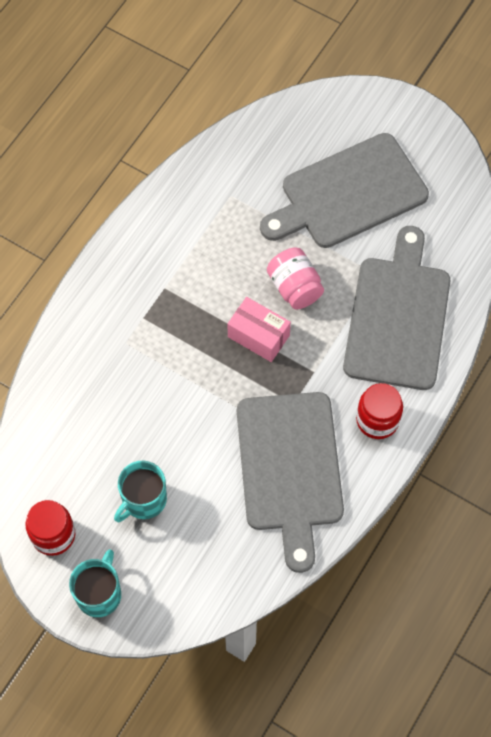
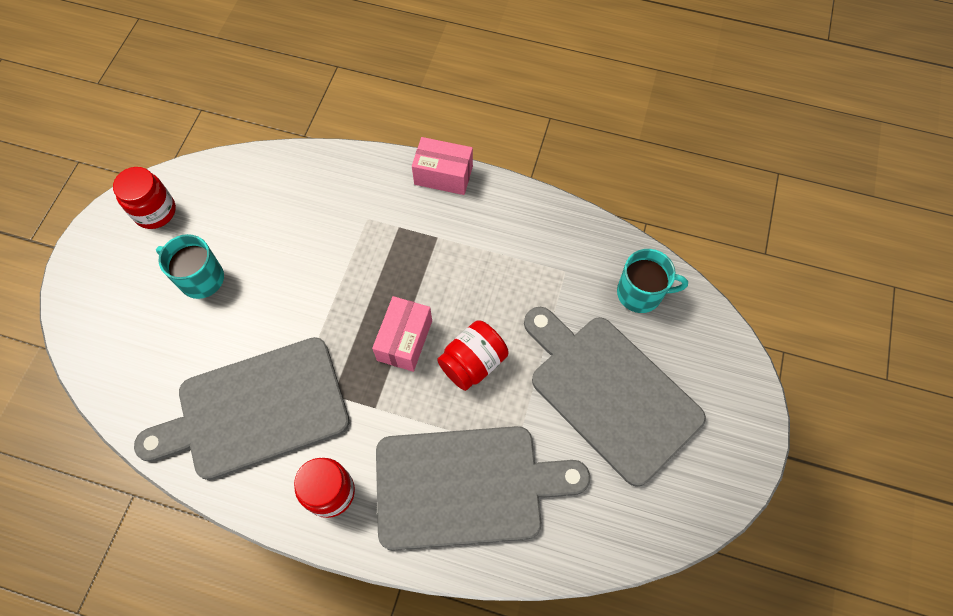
camera: 75 degrees right, 0 degrees up
turquoise mug [69,549,121,617] -> turquoise mug moved to [617,249,688,313]
pink jar [267,247,324,310] -> red jar [437,320,508,391]
none -> pink box [412,137,473,195]

